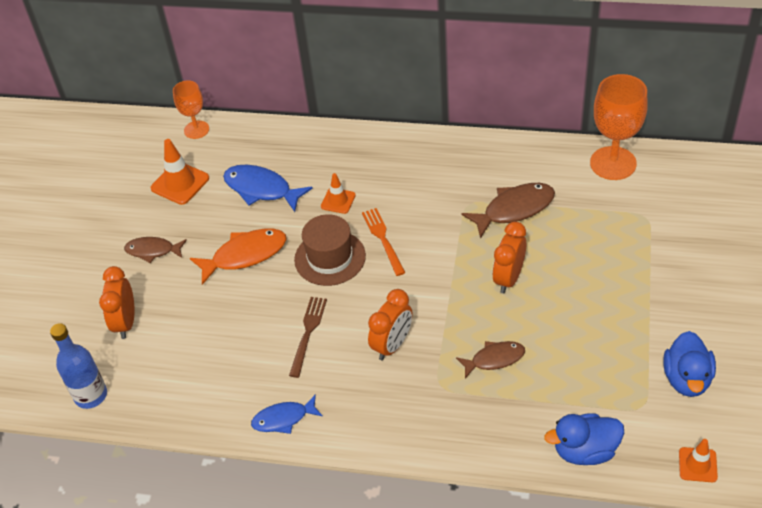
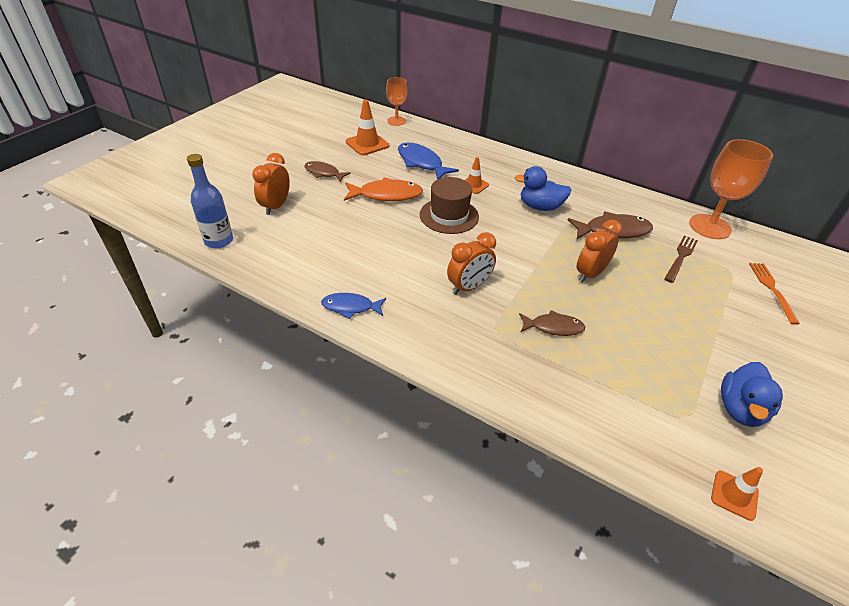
camera: 15 degrees right, 5 degrees down
brown fork [289,297,327,378] -> brown fork moved to [664,235,698,283]
orange fork [362,208,406,276] -> orange fork moved to [749,263,800,325]
blue duck [544,413,624,465] -> blue duck moved to [514,166,572,211]

